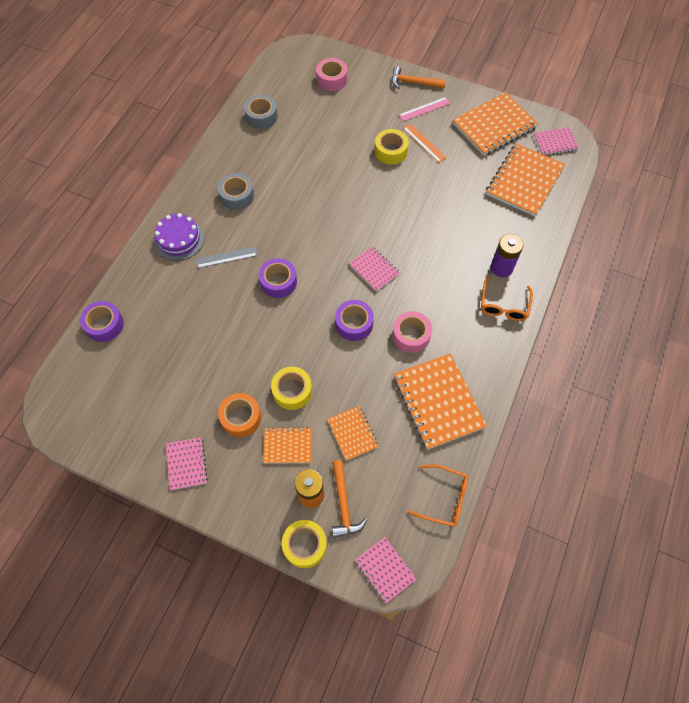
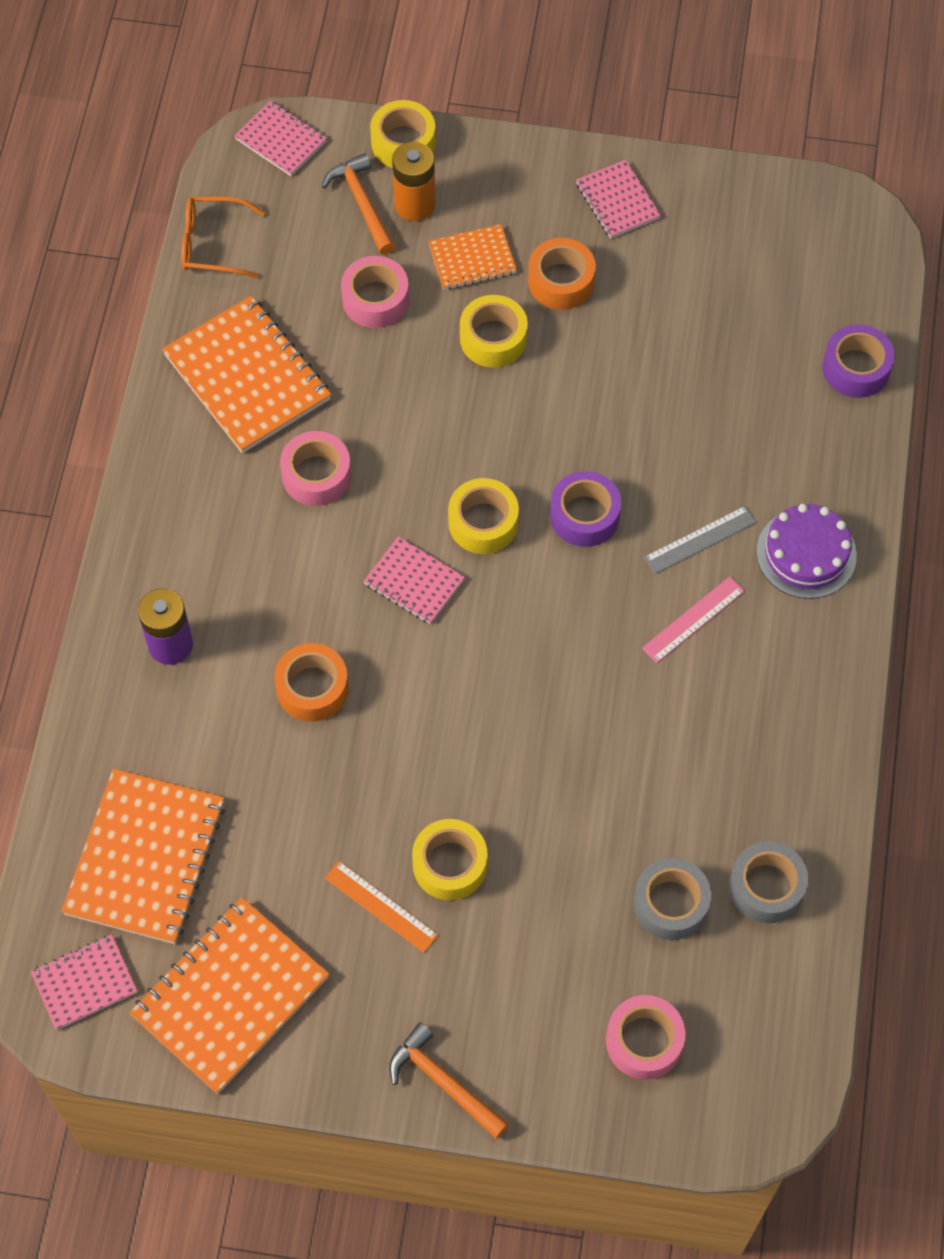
camera: 165 degrees right, 0 degrees up
grey tape [218,173,254,210] -> grey tape moved to [633,858,711,940]
orange notebook [328,406,379,461] -> pink tape [341,256,409,328]
purple tape [335,300,374,341] -> none
orange hammer [392,66,446,89] -> orange hammer turned 135 degrees counterclockwise [389,1023,509,1139]
pink ruler [399,97,451,122] -> pink ruler moved to [642,576,744,663]
orange glasses [481,277,533,321] -> none
none -> orange tape [274,643,349,722]
none -> yellow tape [448,478,519,554]

